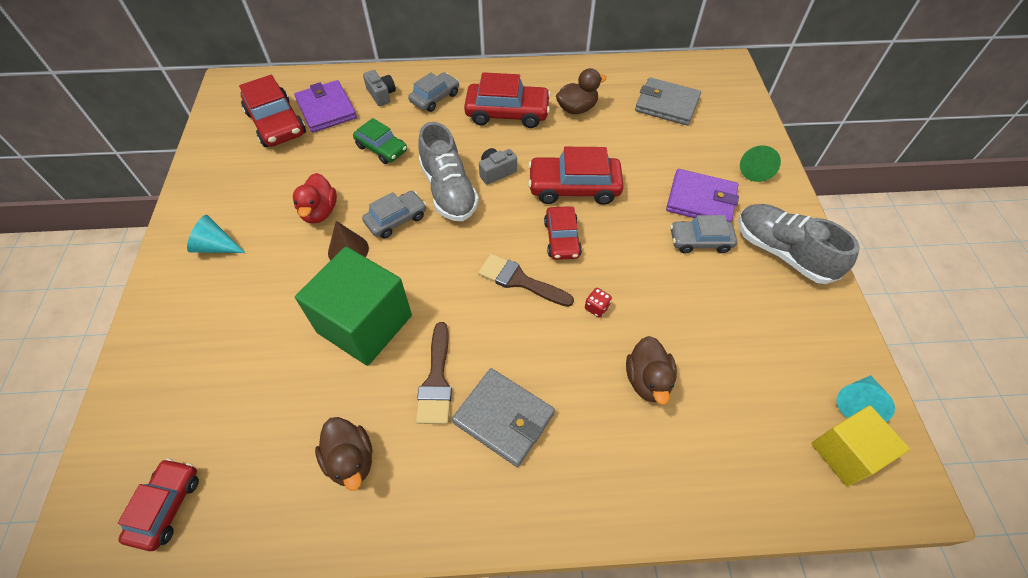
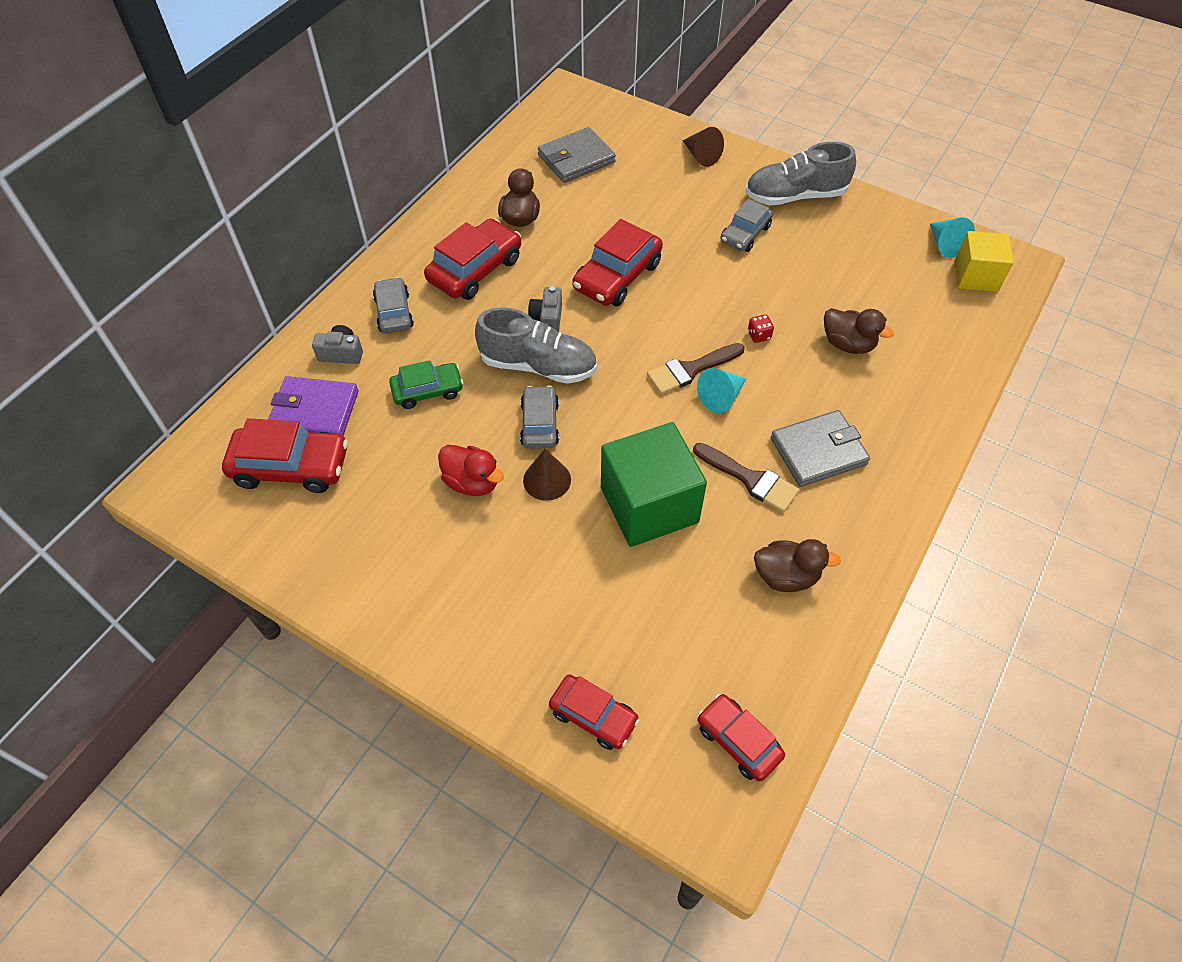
camera: 55 degrees left, 0 degrees up
turquoise cone [187,215,245,253] -> turquoise cone moved to [697,368,746,413]
red car [544,206,582,260] -> red car moved to [549,674,640,750]
purple wallet [666,169,739,222] -> none
green cone [740,146,781,182] -> brown cone [683,127,724,167]

